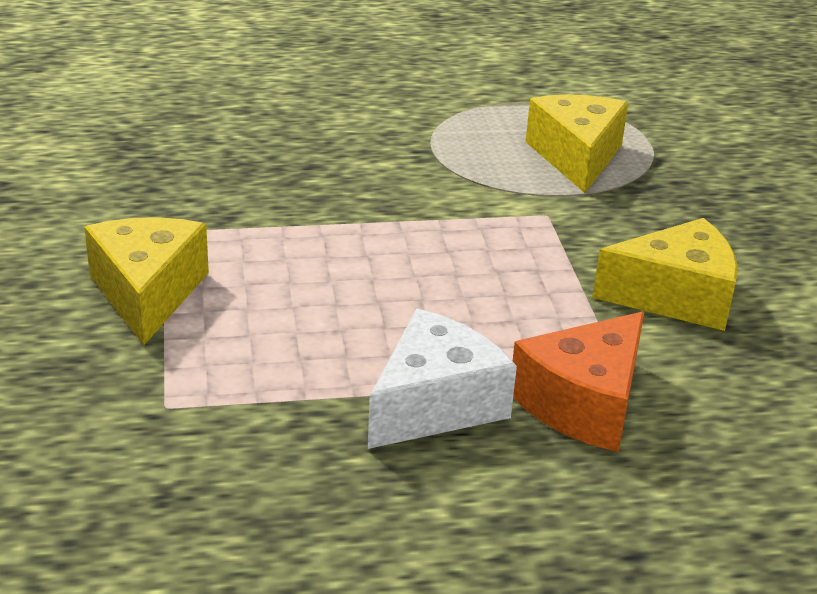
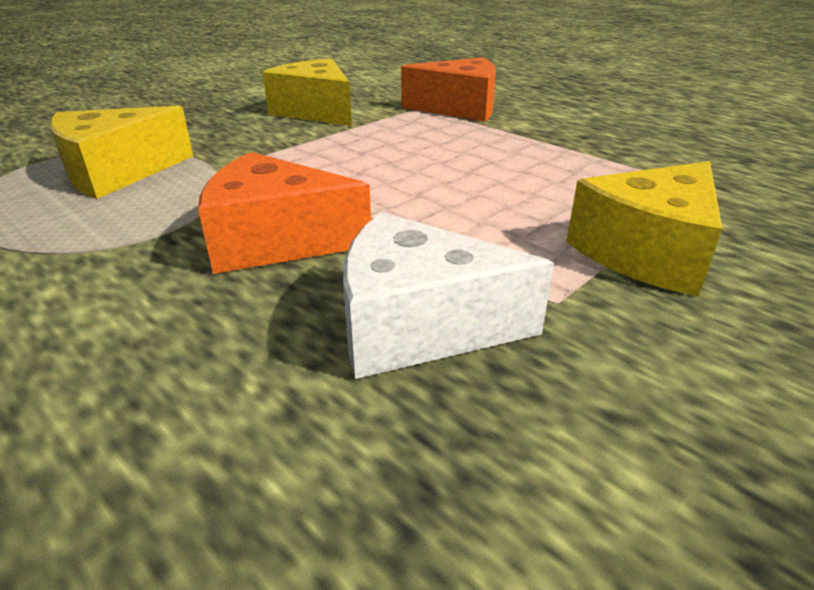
camera: 125 degrees left, 0 degrees up
white cheese [368,309,517,449] -> white cheese moved to [343,212,554,379]
none -> orange cheese [198,152,371,274]

